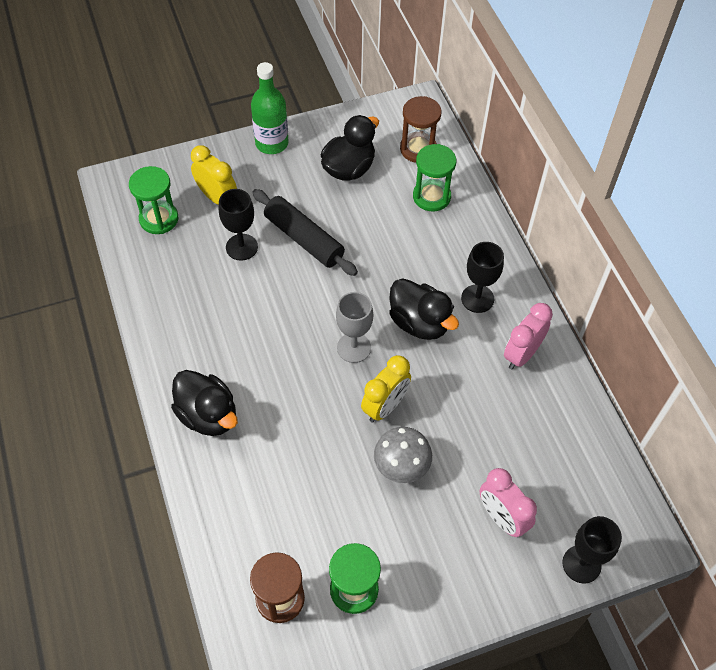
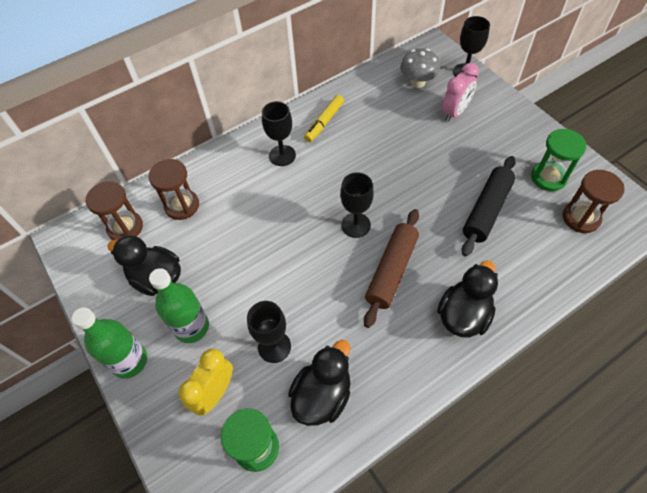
camera: 100 degrees left, 0 degrees up
black rolling pin [252,189,358,276] -> black rolling pin moved to [462,156,515,257]
grey goblet [336,292,373,363] -> black goblet [340,172,374,238]
yellow clock [361,355,411,423] -> none
grey mushroom [374,427,432,483] -> grey mushroom moved to [400,48,440,88]
black duck [389,278,459,340] -> black duck moved to [288,340,350,426]
green hourglass [413,144,456,211] -> brown hourglass [148,159,199,220]
pink clock [504,303,553,370] -> yellow marker [304,95,344,142]
none -> green bottle [149,268,209,343]
none -> brown rolling pin [364,209,419,328]

